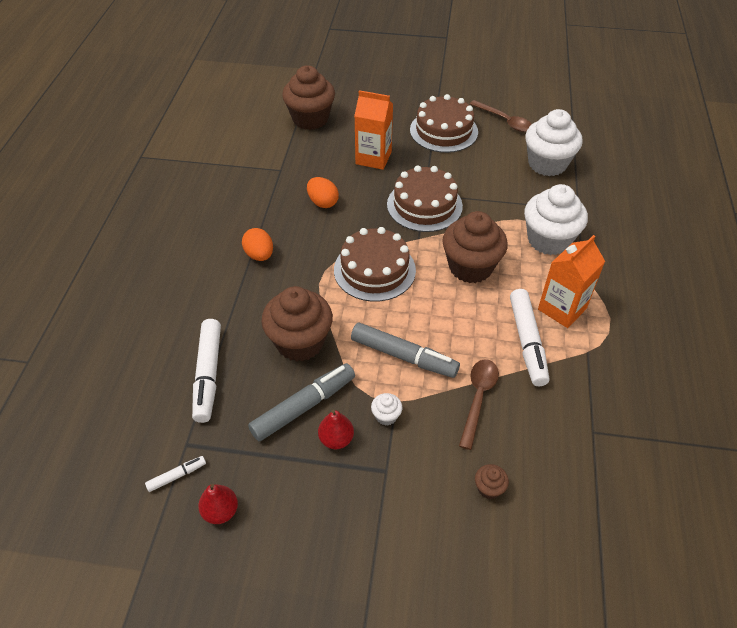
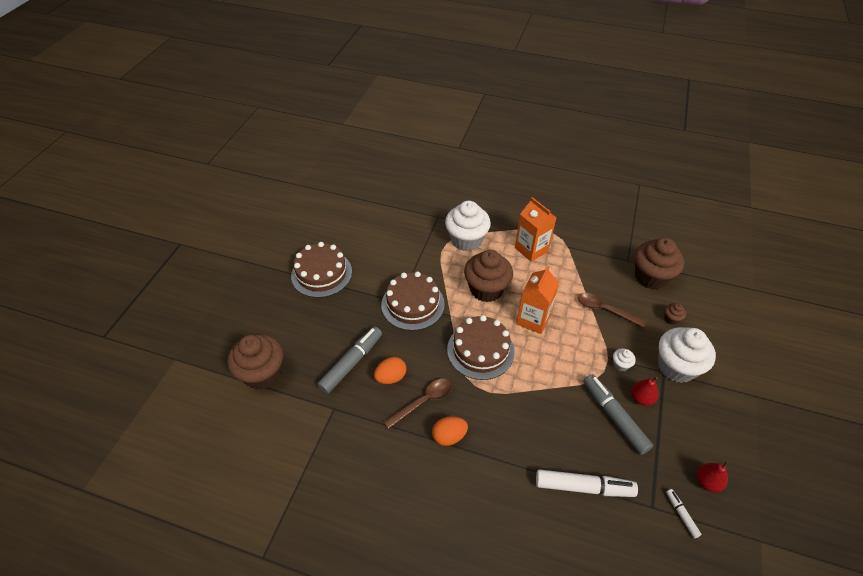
camera: 80 degrees left, 0 degrees up
brown cupcake [261,286,333,362] -> brown cupcake moved to [635,237,684,290]
grey marker [351,322,460,378] -> grey marker moved to [317,326,382,394]
orange carton [354,90,393,170] -> orange carton moved to [516,266,559,334]
brown spoon [470,100,532,132] -> brown spoon moved to [383,379,452,429]
white marker [510,289,549,386] -> none
white cupcake [525,109,583,176] -> white cupcake moved to [658,327,716,383]

